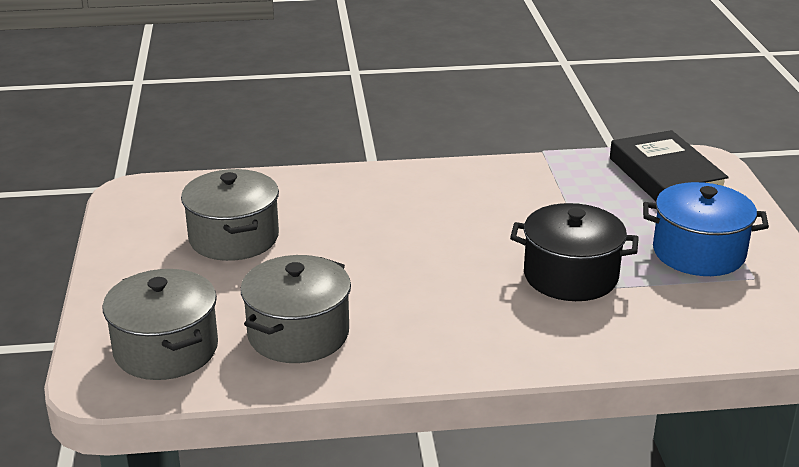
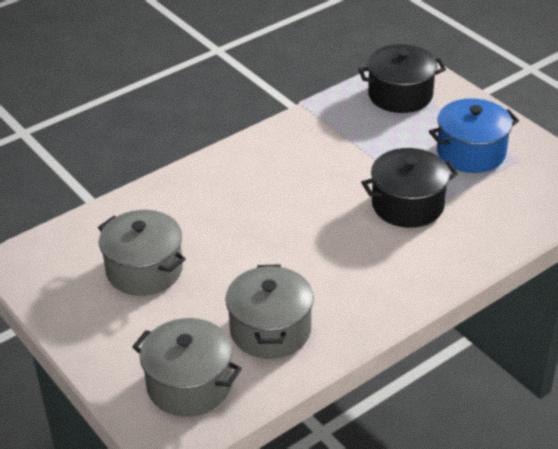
camera: 30 degrees left, 10 degrees up
black book [610,130,729,201] -> black pot [358,44,446,113]

